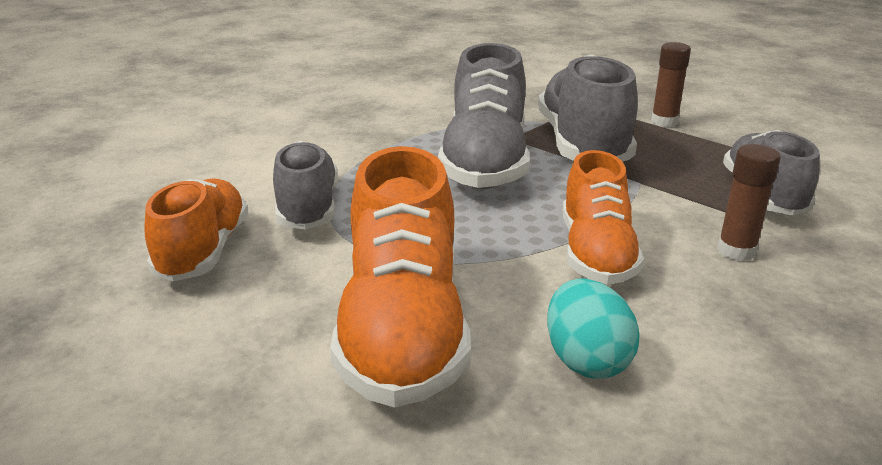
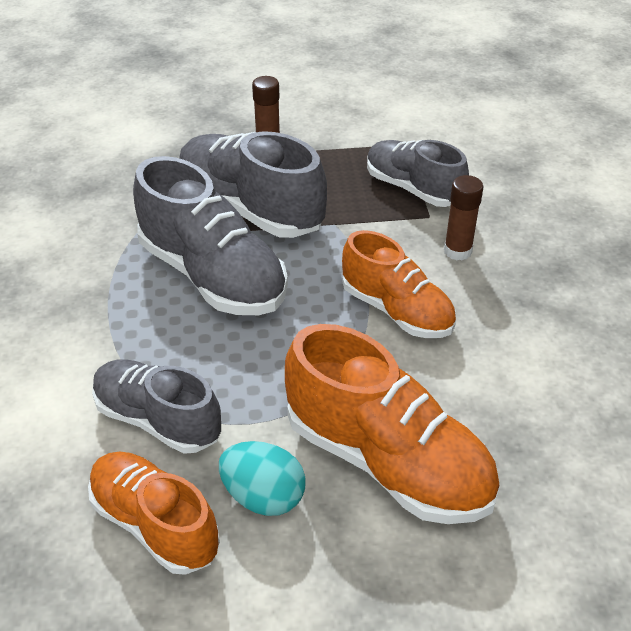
camera: 50 degrees left, 15 degrees up
turquoise egg [547,279,640,378] -> turquoise egg moved to [219,441,306,516]

